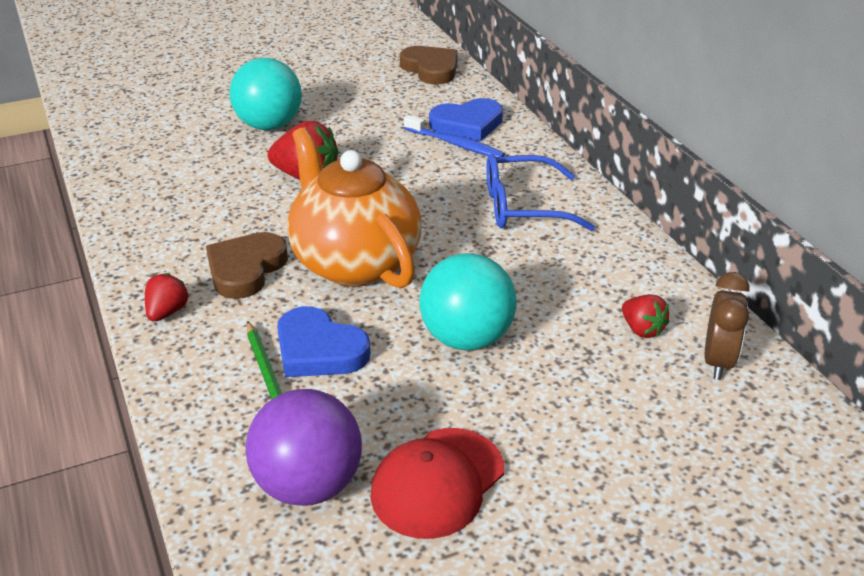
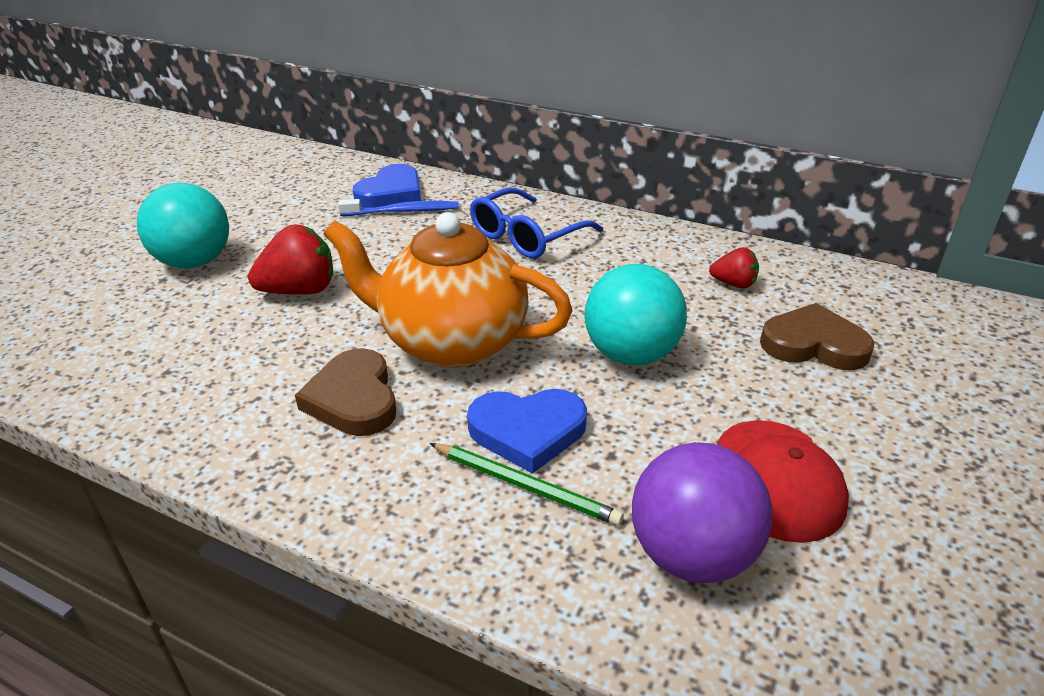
camera: 40 degrees left, 0 degrees up
red strawberry [145,273,189,322] -> none
brown heart [400,46,458,84] -> brown heart moved to [760,303,875,370]
brown clock [704,272,750,380] -> none

